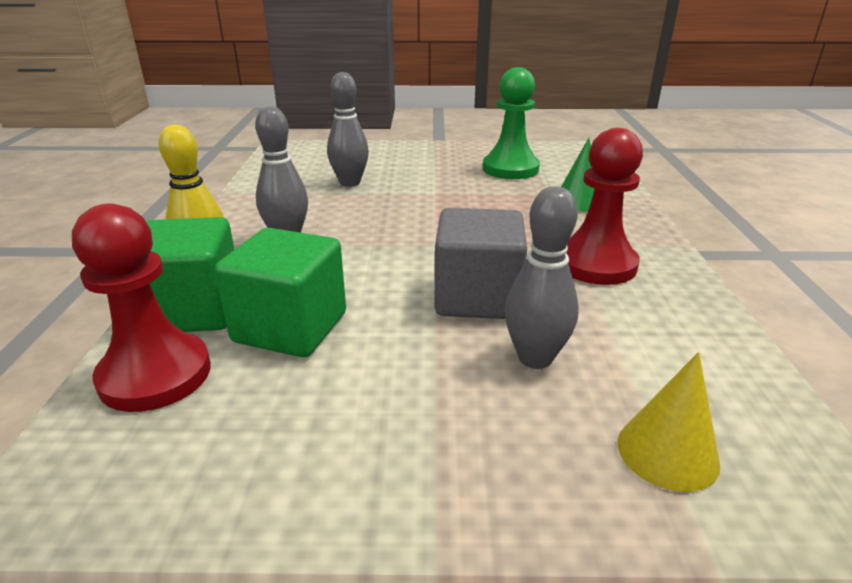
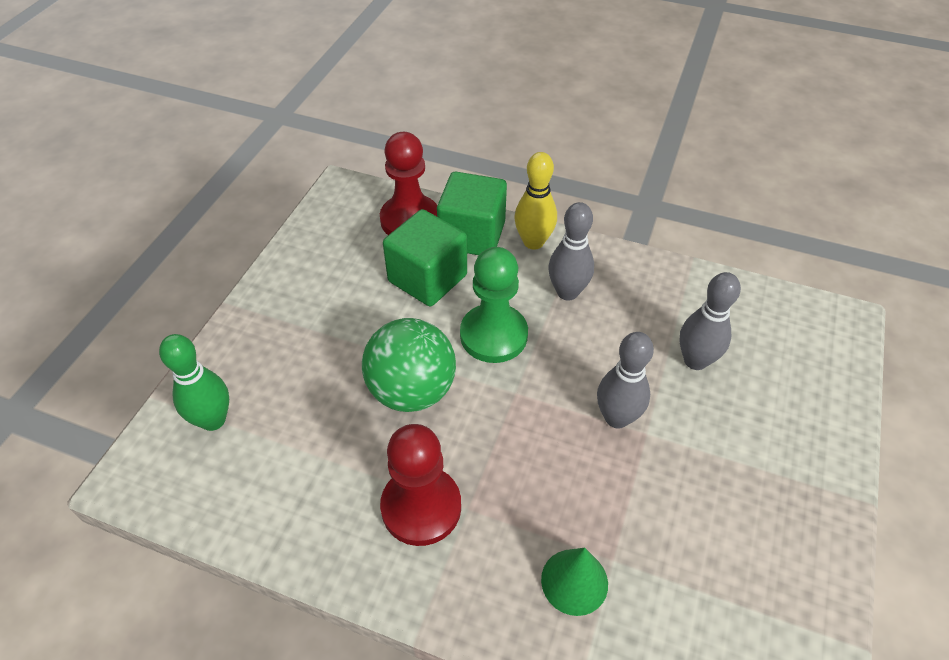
camera: 110 degrees right, 20 degrees up
grey cube [434,208,527,319] -> green ball [362,318,456,412]
green pawn [483,67,540,179] -> green pawn moved to [460,247,528,363]
grey bowling pin [505,186,579,369] -> grey bowling pin moved to [597,332,654,428]
yellow cone [618,352,720,492] -> green bowling pin [159,334,229,431]

